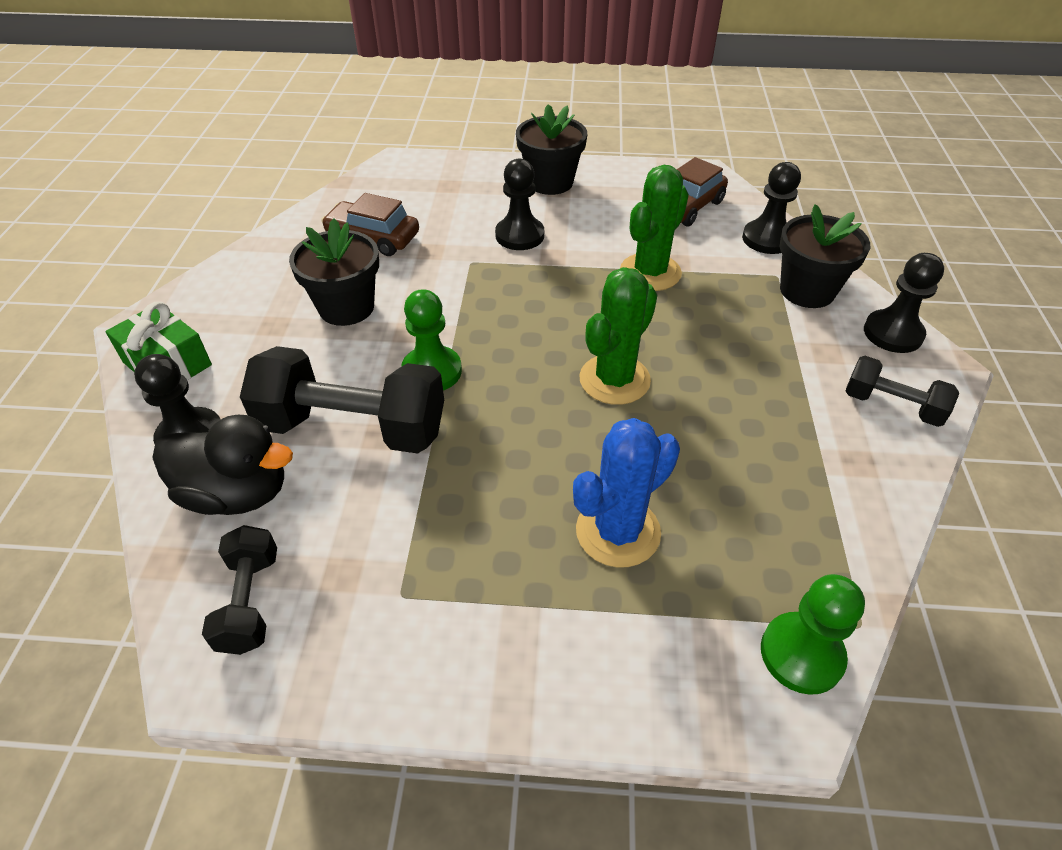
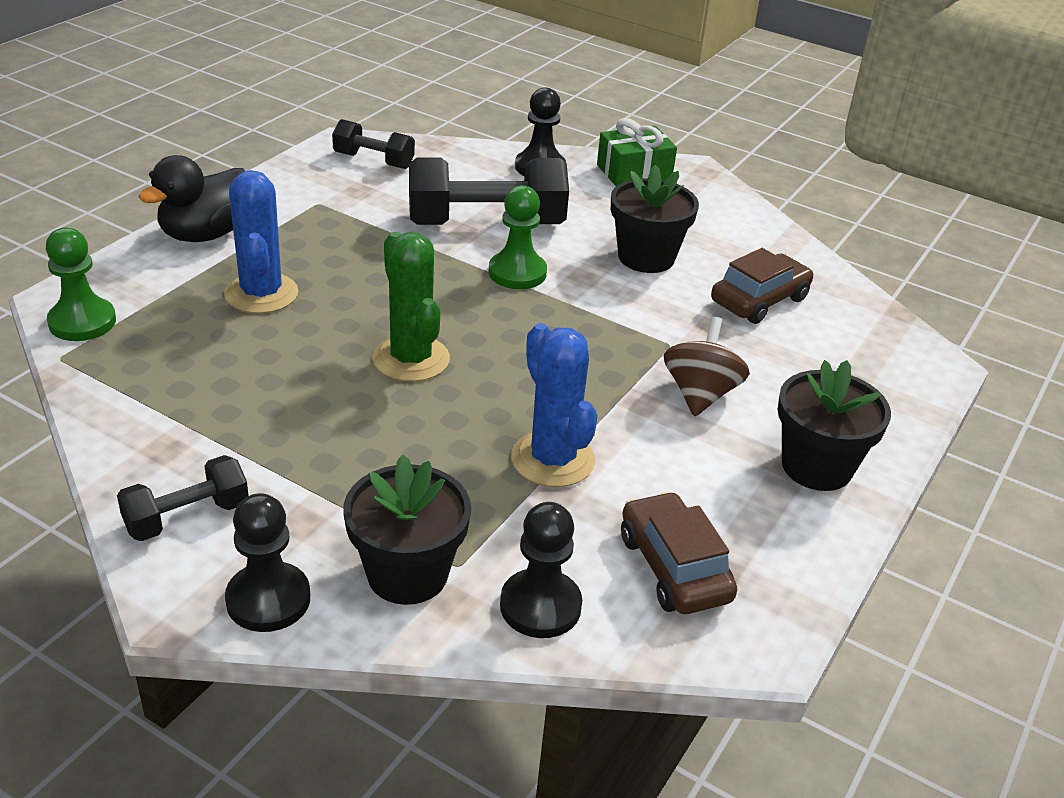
camera: 115 degrees right, 10 degrees down
black duck [152,415,293,515] -> black duck moved to [138,155,245,242]
black dumbbell [240,346,444,454] -> black dumbbell turned 45 degrees clockwise [409,157,569,225]
black pawn [495,159,544,250] -> brown spinning top [664,317,750,417]
green cactus [620,165,689,291] -> blue cactus [511,323,597,487]

